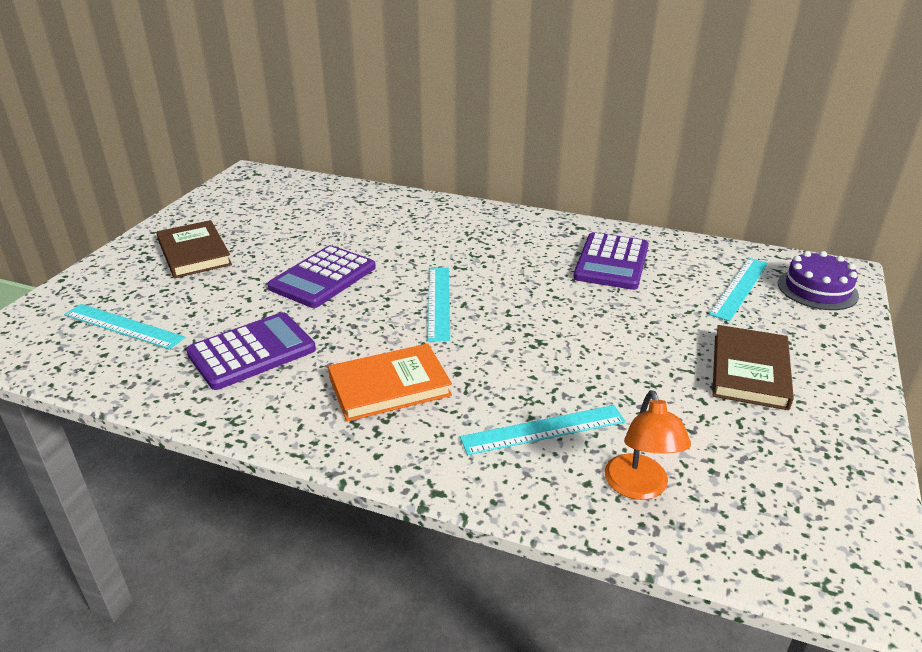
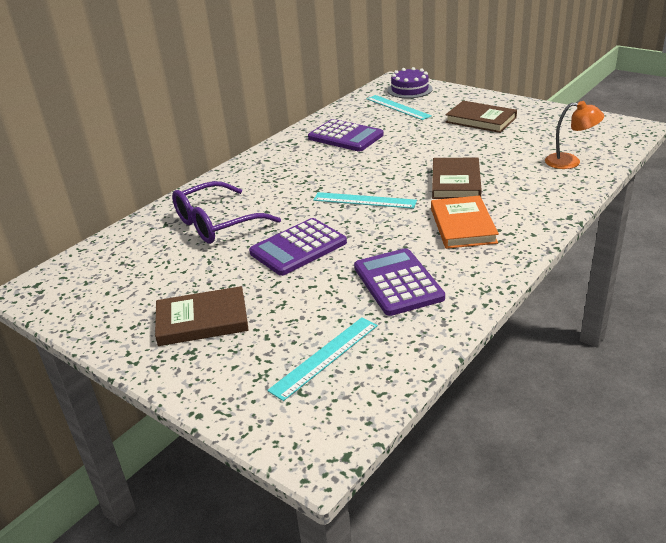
camera: 70 degrees left, 0 degrees up
purple calculator [267,245,376,308] -> purple calculator turned 90 degrees clockwise [249,218,347,276]
turquoise ruler [460,405,626,455] -> none
none -> purple glasses [172,181,281,244]
none -> brown book [432,158,482,199]

